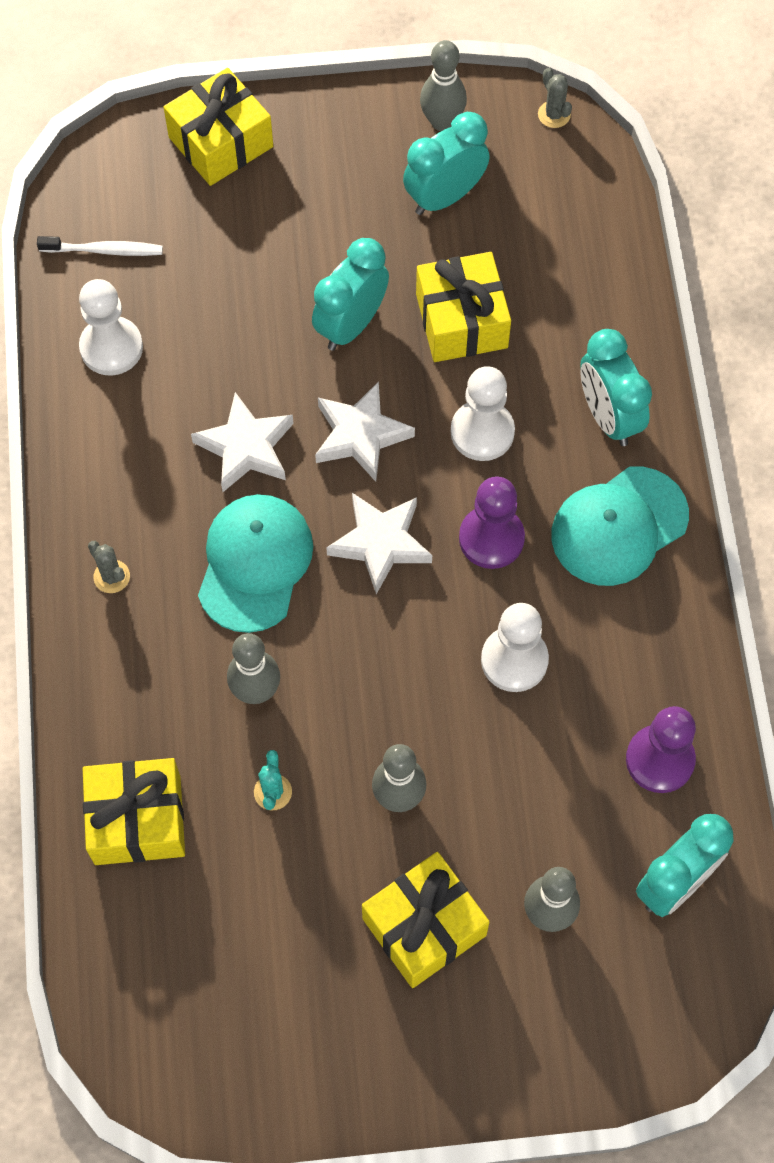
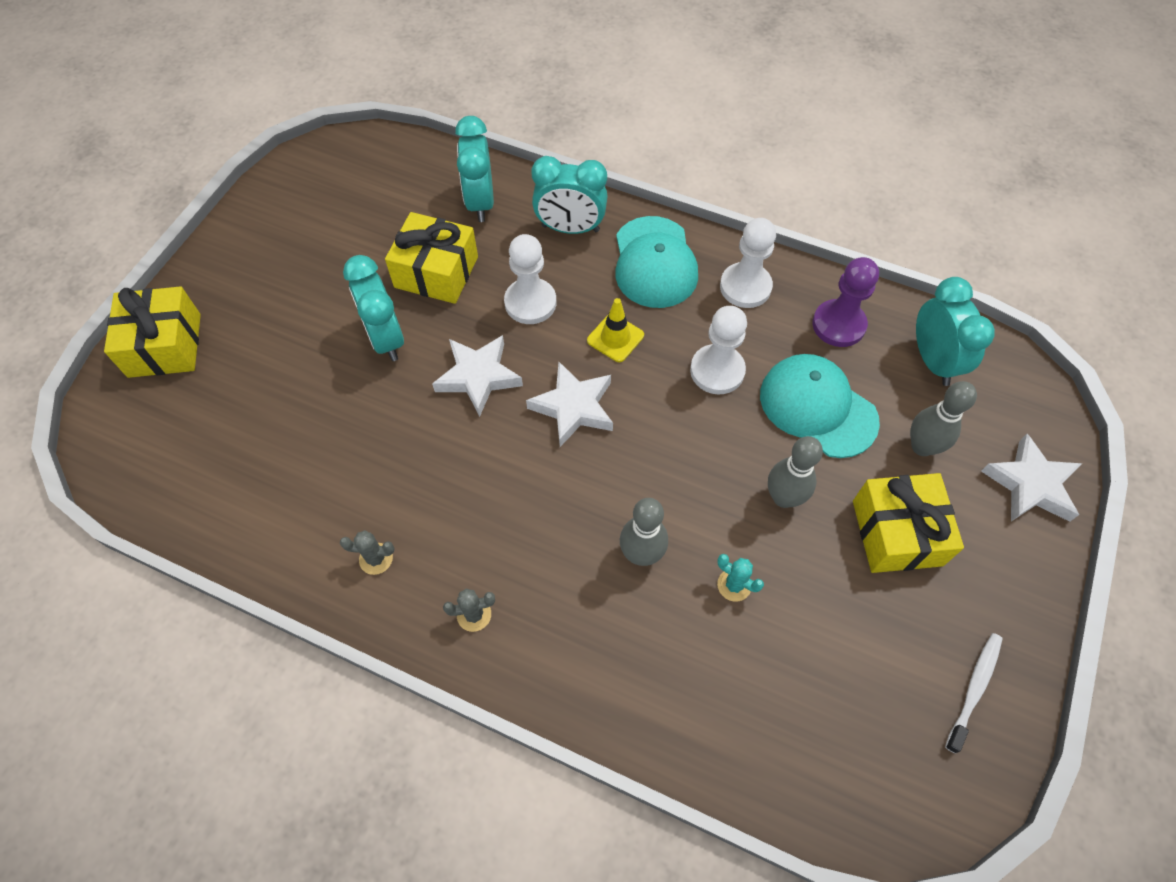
camera: 60 degrees left, 5 degrees down
white toothbrush [37,236,163,256] -> white toothbrush moved to [945,633,1003,753]
white pawn [79,279,143,375] -> white pawn moved to [720,218,776,308]
yellow gift [83,758,185,865] -> none
white star [191,392,294,492] -> white star moved to [981,434,1082,522]
turquoise cap [198,494,313,633] -> turquoise cap moved to [760,354,880,458]
turquoise clock [403,112,490,215] -> turquoise clock moved to [455,116,494,222]
grey bowling pin [420,40,467,131] -> none
purple pawn [459,476,525,569] -> yellow traffic cone [587,298,644,362]
grey cactus [538,68,572,128] -> grey cactus moved to [340,530,395,575]

